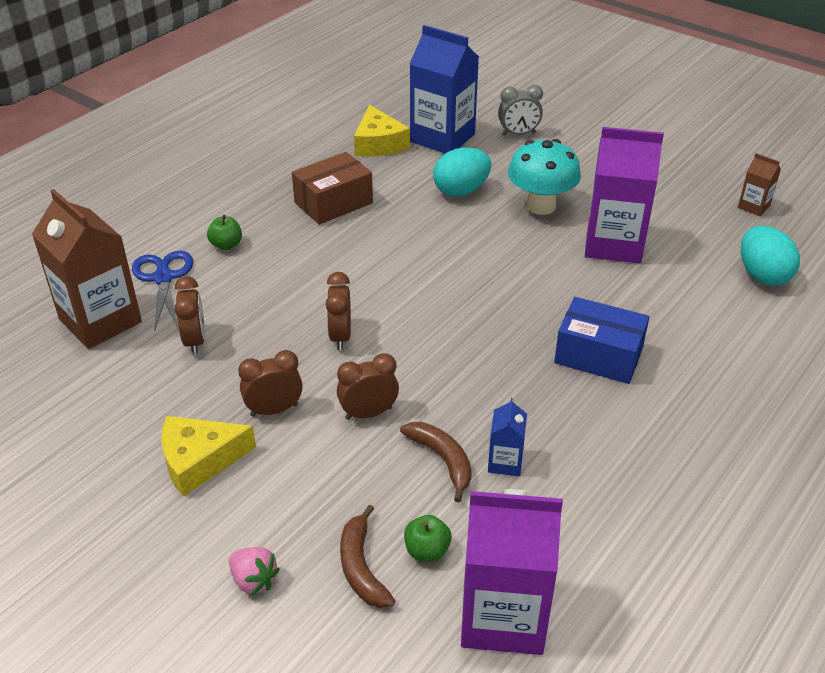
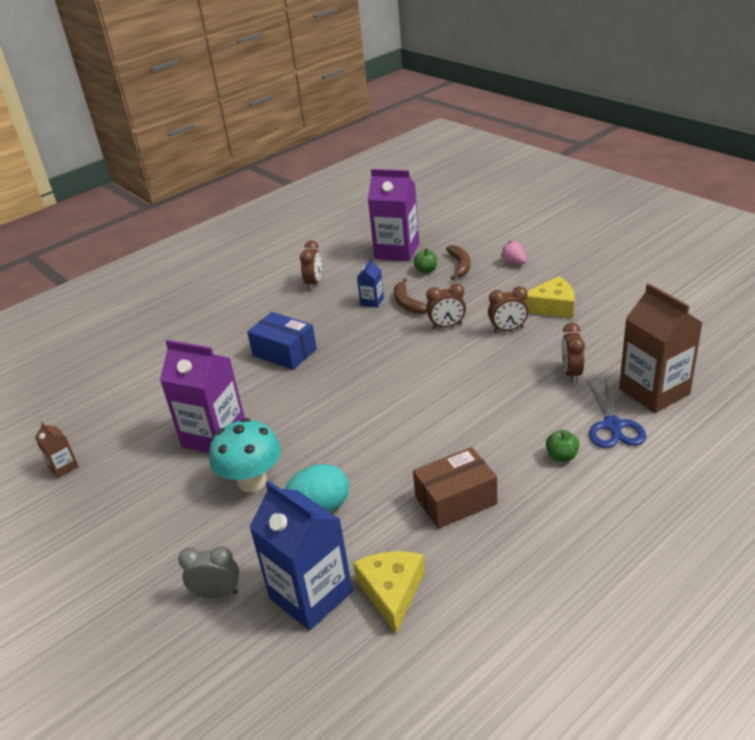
camera: 165 degrees left, 5 degrees down
brown clock [326,272,351,350] -> brown clock moved to [300,240,322,290]
turquoise egg [741,226,800,286] -> none

